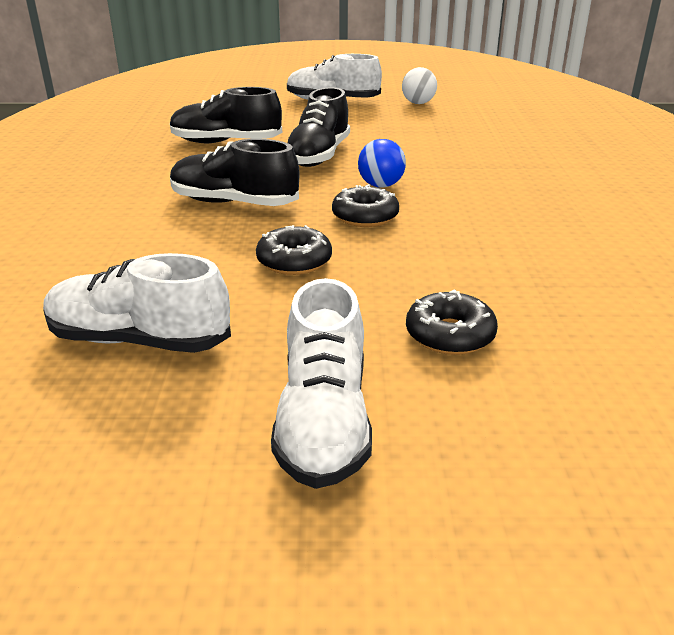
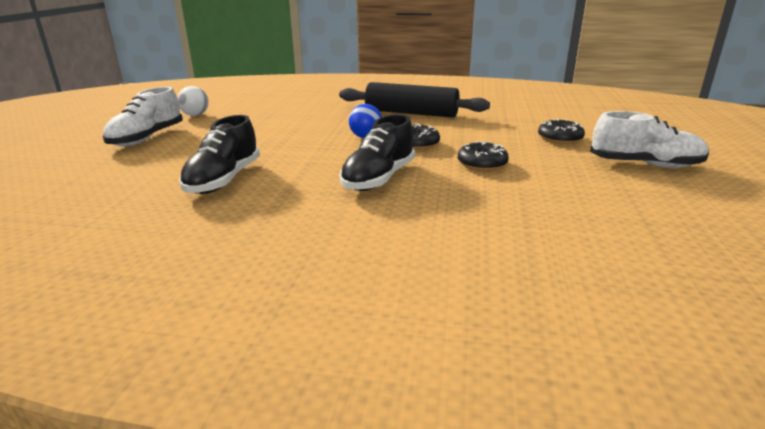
camera: 80 degrees left, 5 degrees down
white shoe [43,253,231,353] -> none
black shoe [288,87,350,167] -> none
none -> black rolling pin [339,82,490,118]

